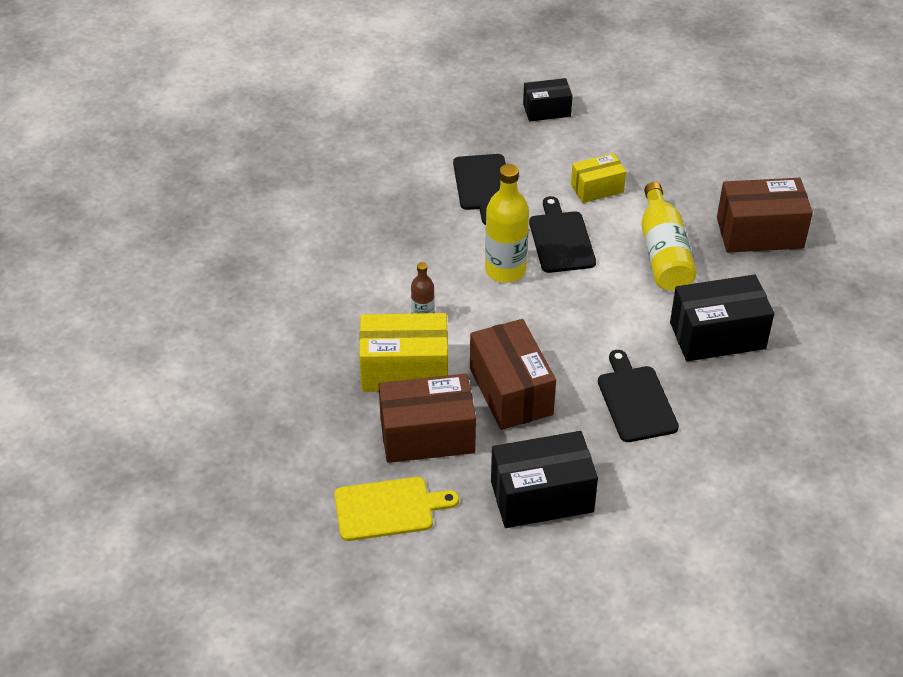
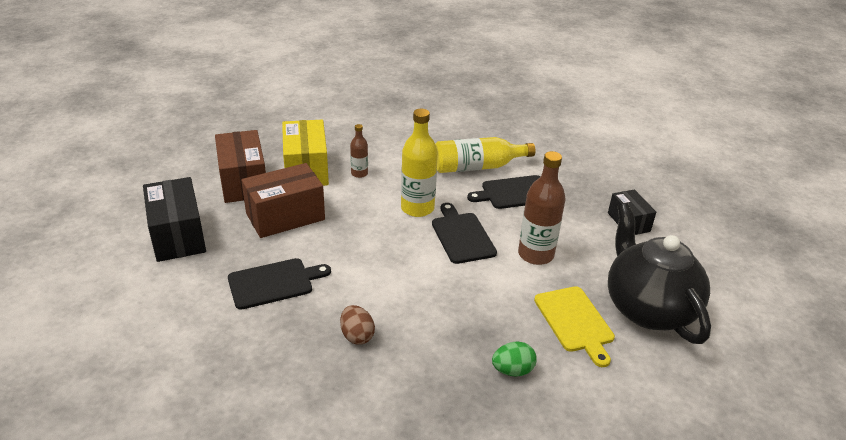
camera: 80 degrees right, 10 degrees down
yellow cutting board [334,477,459,541] -> yellow cutting board moved to [534,286,615,367]
black cutting board [529,196,596,273] -> black cutting board turned 90 degrees counterclockwise [432,203,497,264]
yellow box [571,153,626,203] -> brown bottle [518,151,565,265]
yellow bottle [641,182,696,291] -> yellow bottle moved to [435,137,536,173]
black box [670,275,774,361] -> brown egg [340,305,375,345]
brown box [717,178,813,253] -> green egg [492,341,537,377]
none -> black teapot [608,203,711,344]

